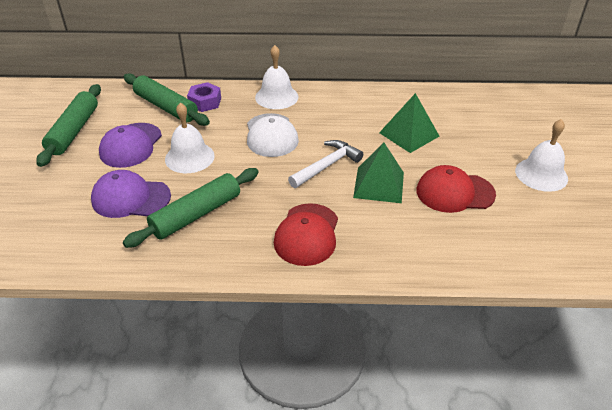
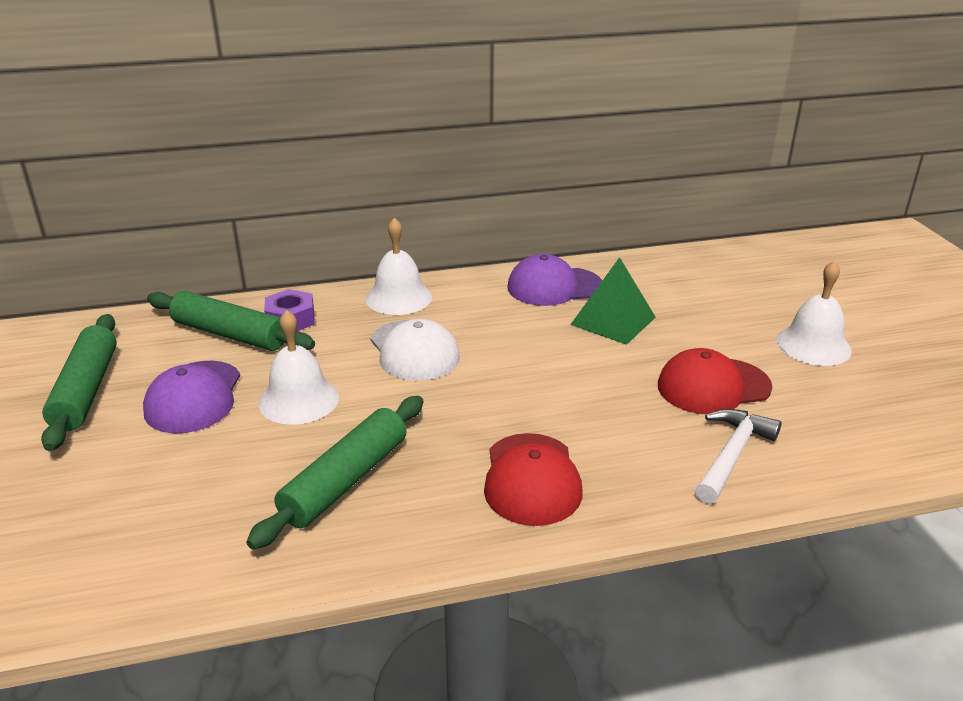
camera: 15 degrees left, 10 degrees down
purple cap [91,170,171,218] -> purple cap moved to [507,254,602,306]
white hammer [288,140,363,188] -> white hammer moved to [695,409,782,504]
green pyramid [353,142,404,203] -> none

